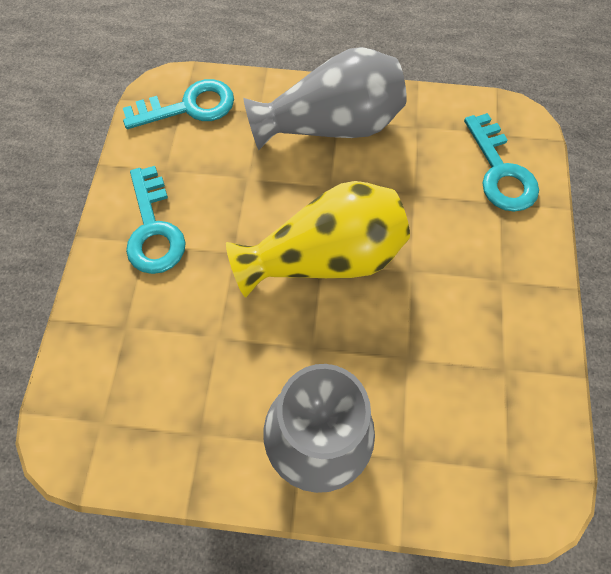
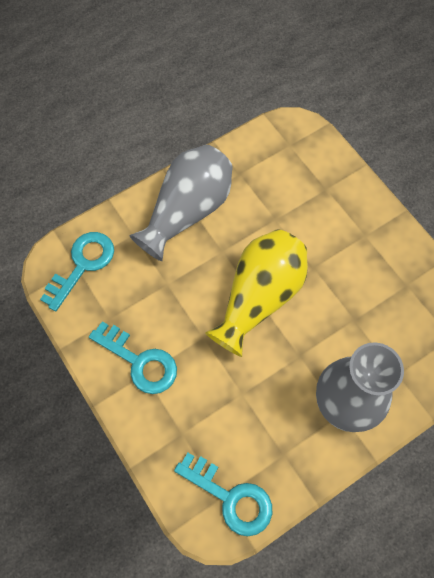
camera: 40 degrees left, 0 degrees up
turquoise key [464,113,539,212] -> turquoise key moved to [174,453,272,536]

